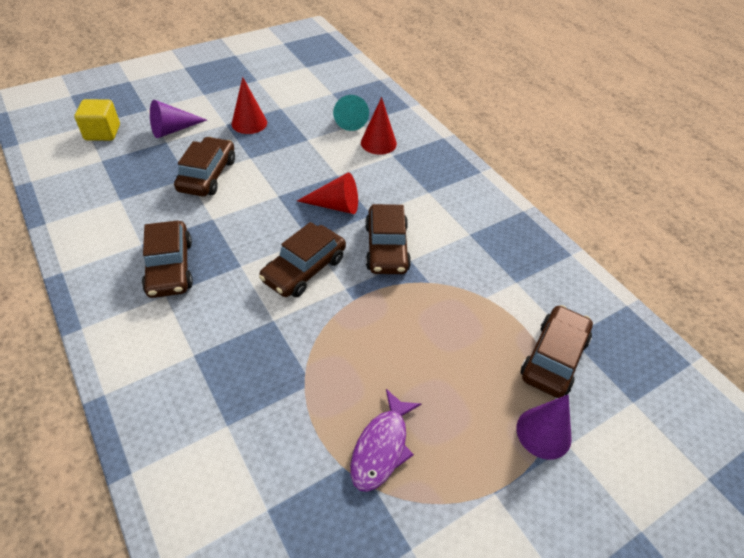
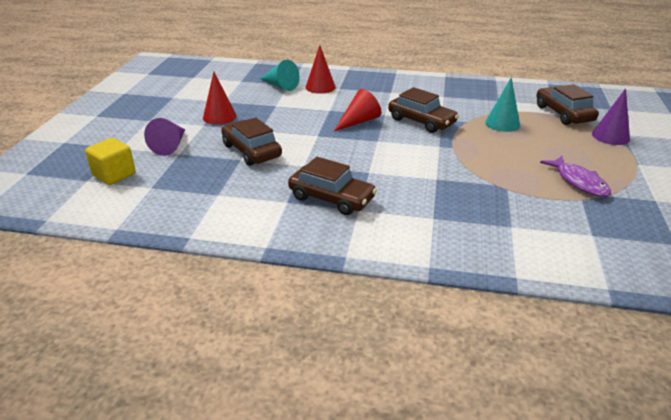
camera: 45 degrees left, 15 degrees down
brown car [259,222,346,297] -> none
none -> turquoise cone [485,77,520,132]

